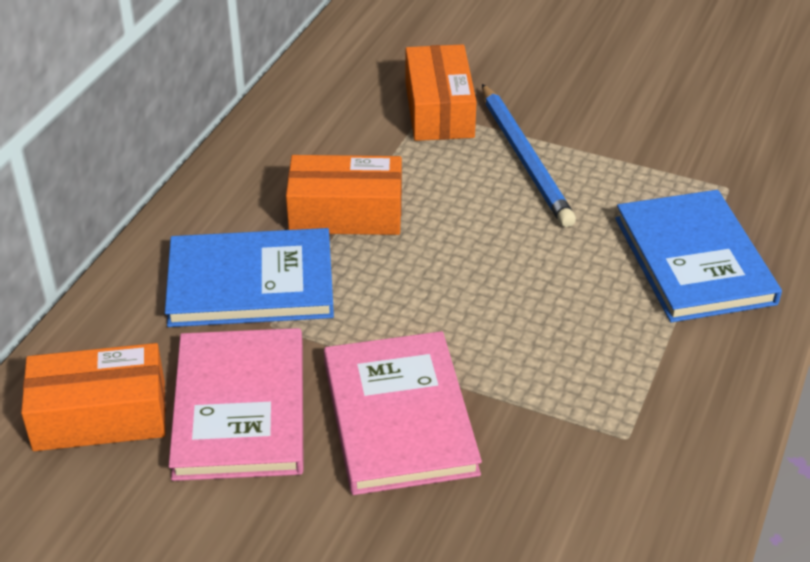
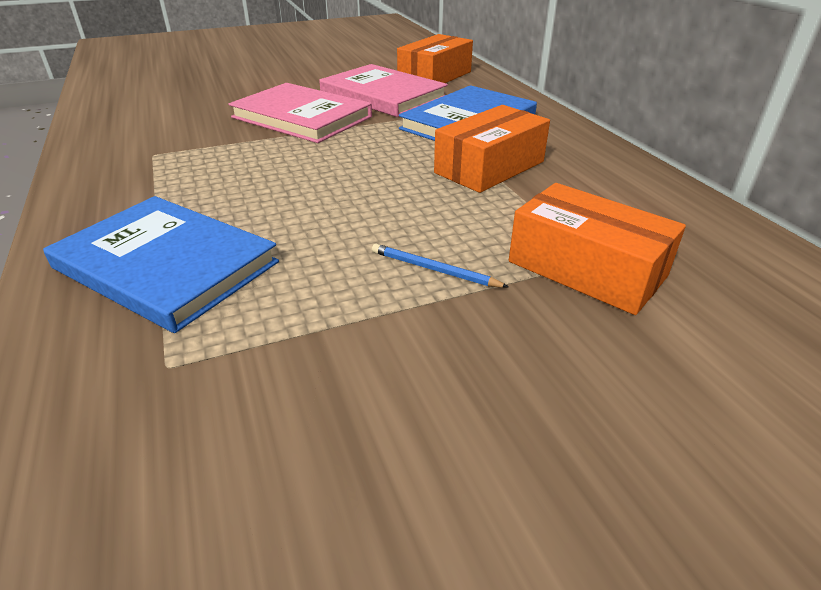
camera: 135 degrees right, 5 degrees down
blue pencil [482,84,576,227] -> blue pencil [372,244,509,288], size x0.48

